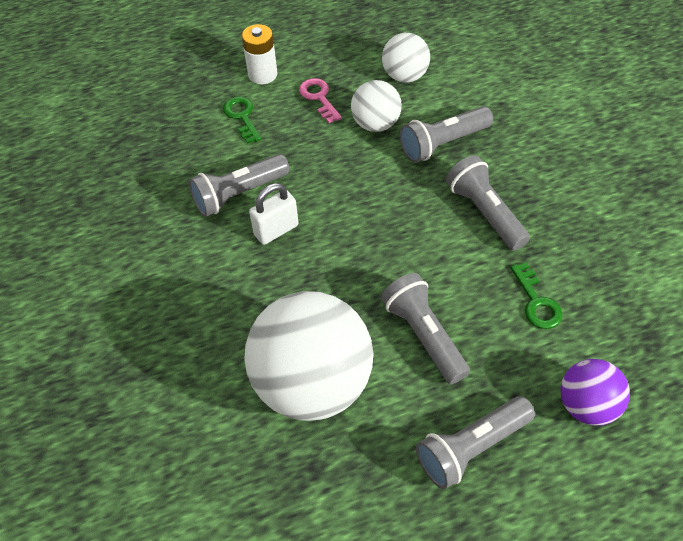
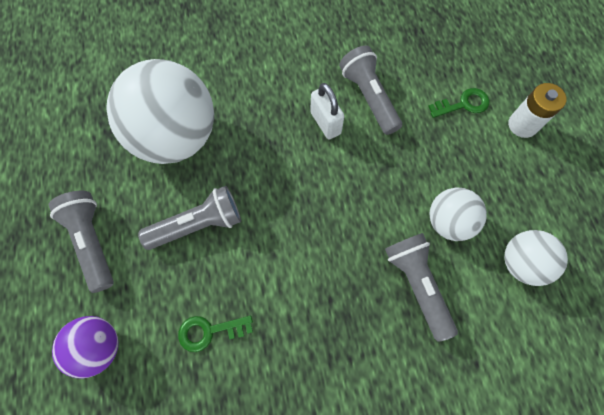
camera: 95 degrees right, 15 degrees up
pink key [299,78,342,123] -> none
grey flashlight [446,155,530,251] -> none

